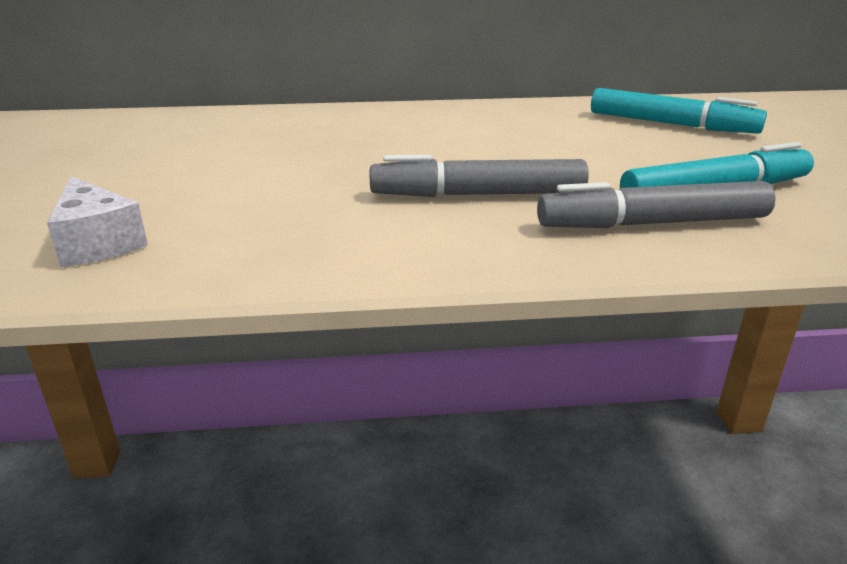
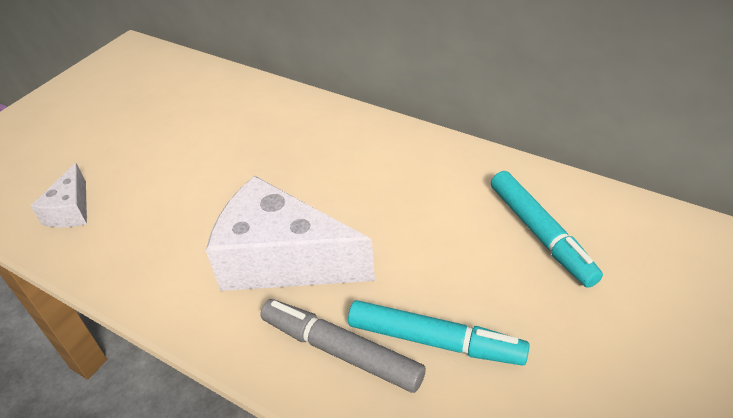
camera: 40 degrees right, 15 degrees up
grey marker [370,155,589,197] -> white cheese [206,176,375,291]

